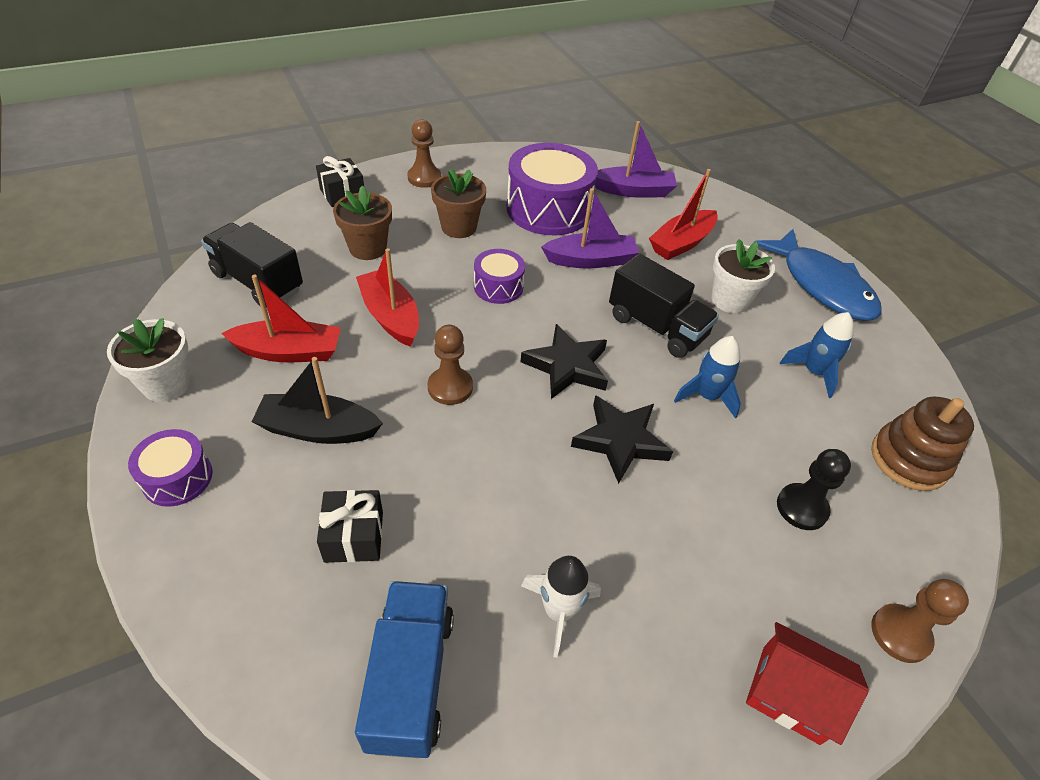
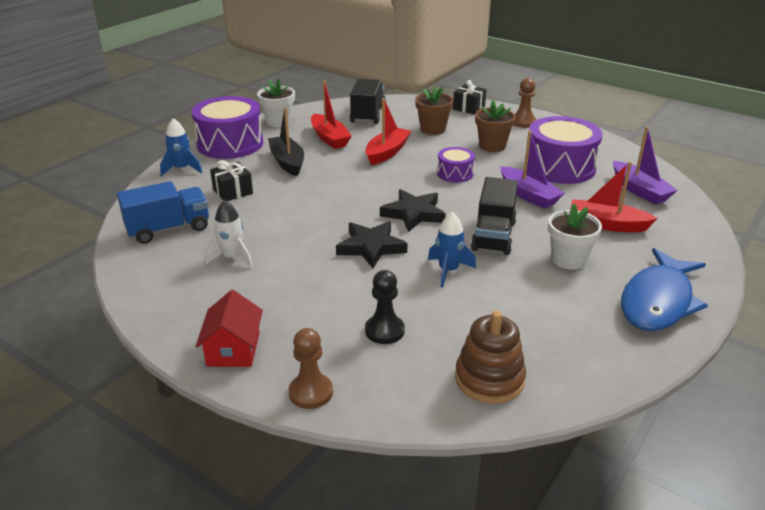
camera: 65 degrees right, 15 degrees down
purple drum [128,429,213,507] -> purple drum [191,96,263,159], size x1.94
brown pawn [428,325,473,405] -> none
blue rocket [780,312,854,398] -> blue rocket moved to [160,118,202,177]

